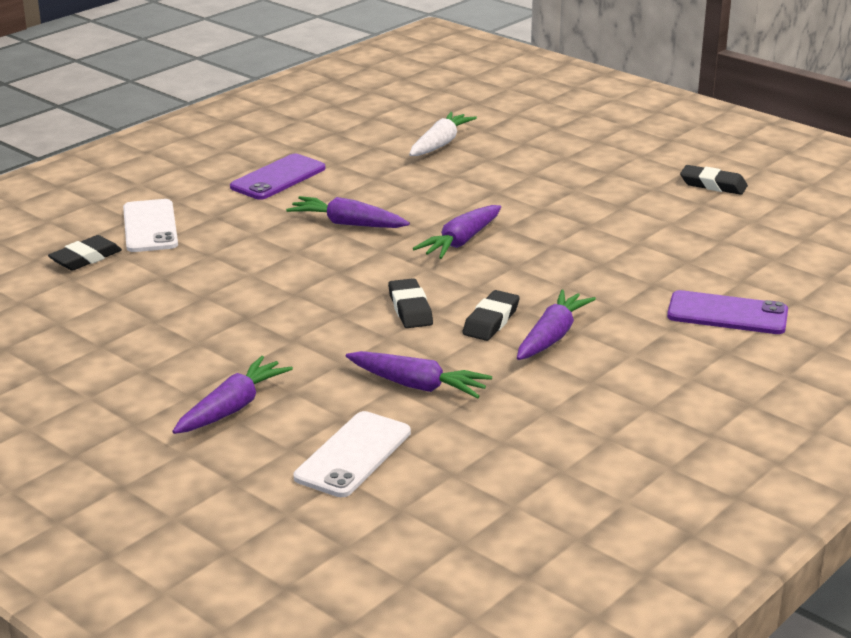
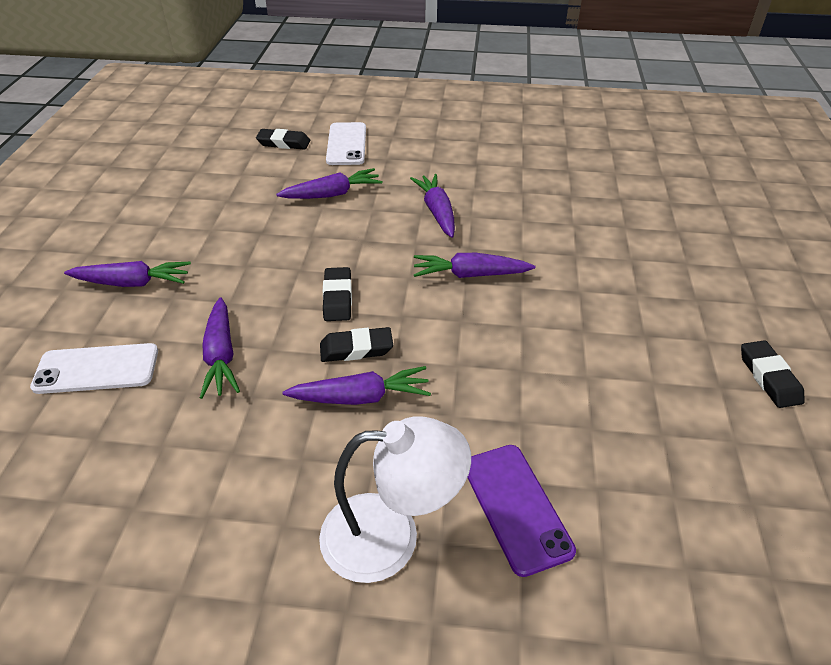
camera: 55 degrees right, 15 degrees up
white phone [123,199,178,252] -> white phone turned 45 degrees counterclockwise [326,122,366,165]
purple phone [230,154,325,200] -> none
black eraser [388,278,433,328] -> black eraser turned 45 degrees counterclockwise [323,267,352,321]
white carrot [409,112,477,156] -> none
none -> purple carrot [276,168,382,199]
none -> white lamp [319,416,471,583]

